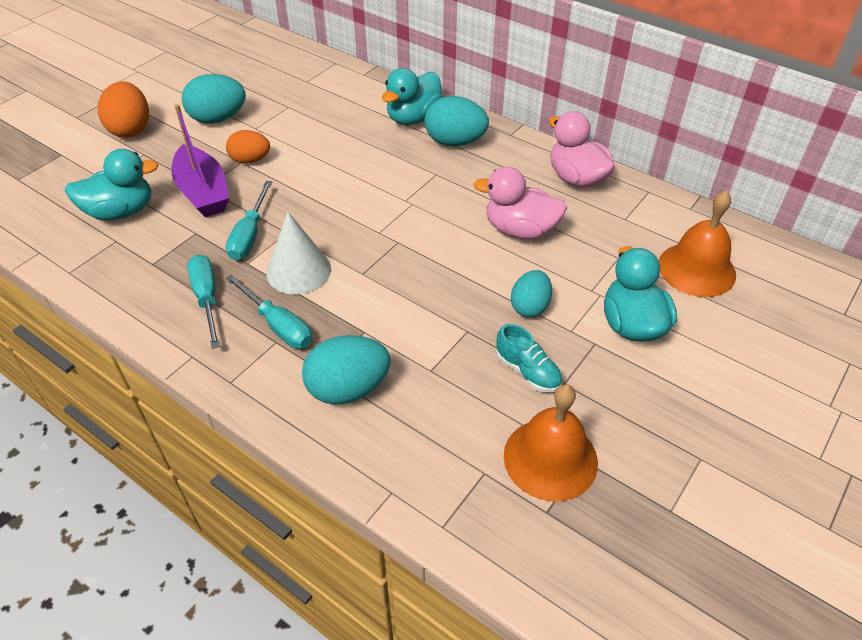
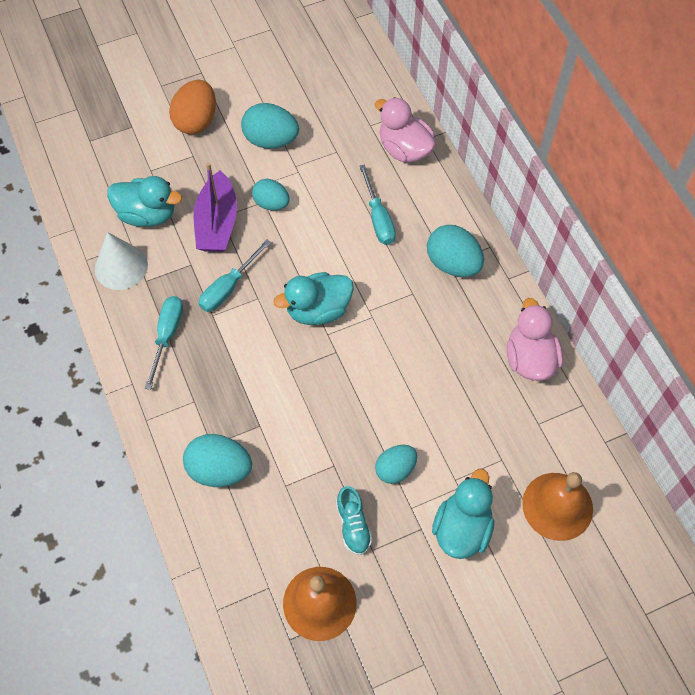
camera: 30 degrees right, 15 degrees up
turquoise screwdriver [225,274,312,349] -> turquoise screwdriver moved to [359,165,396,245]
orange egg [226,130,270,164] -> turquoise egg [252,179,289,210]
white cone [266,212,331,294] -> white cone moved to [95,232,148,290]
turquoise duck [382,68,443,125] -> turquoise duck moved to [274,272,354,325]
pink duck [473,167,567,239] -> pink duck moved to [375,97,435,162]

